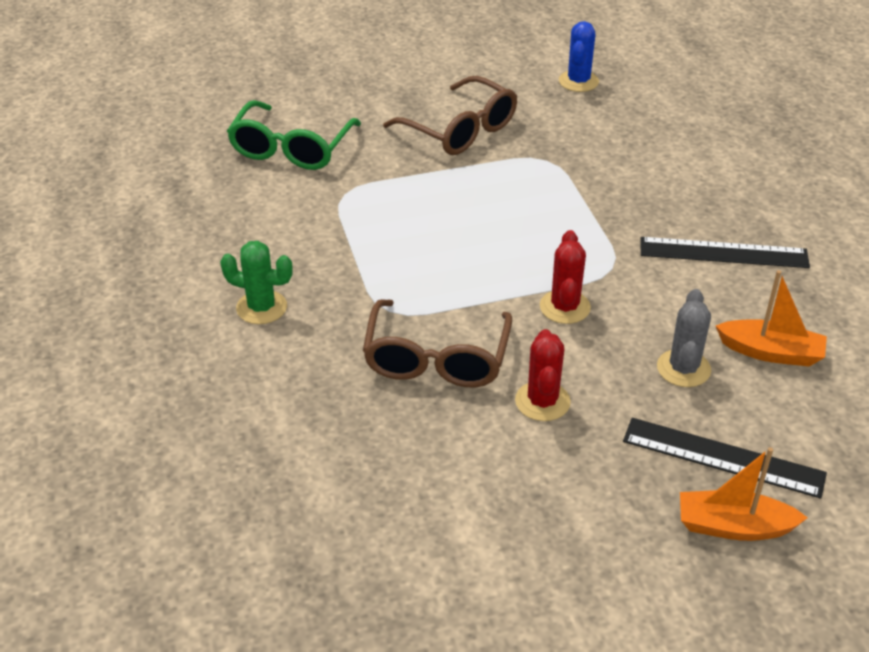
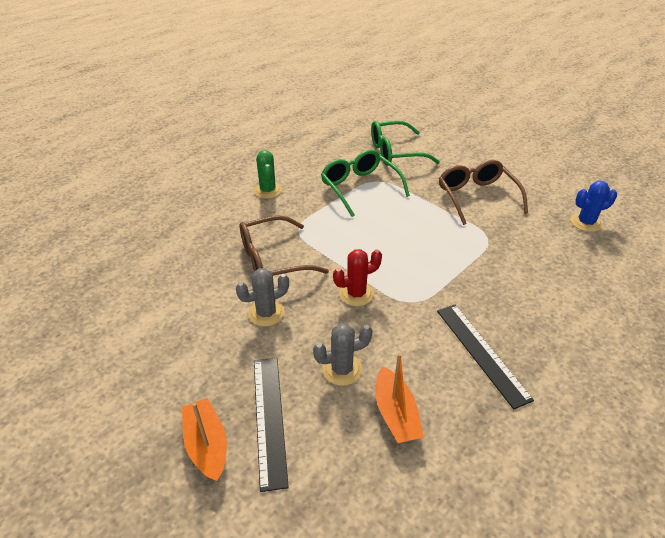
camera: 60 degrees right, 0 degrees up
brown glasses [383,76,517,155] -> brown glasses turned 150 degrees clockwise [439,160,528,225]
red cactus [515,329,571,421] -> grey cactus [236,268,289,327]
none -> green glasses [321,149,410,217]

